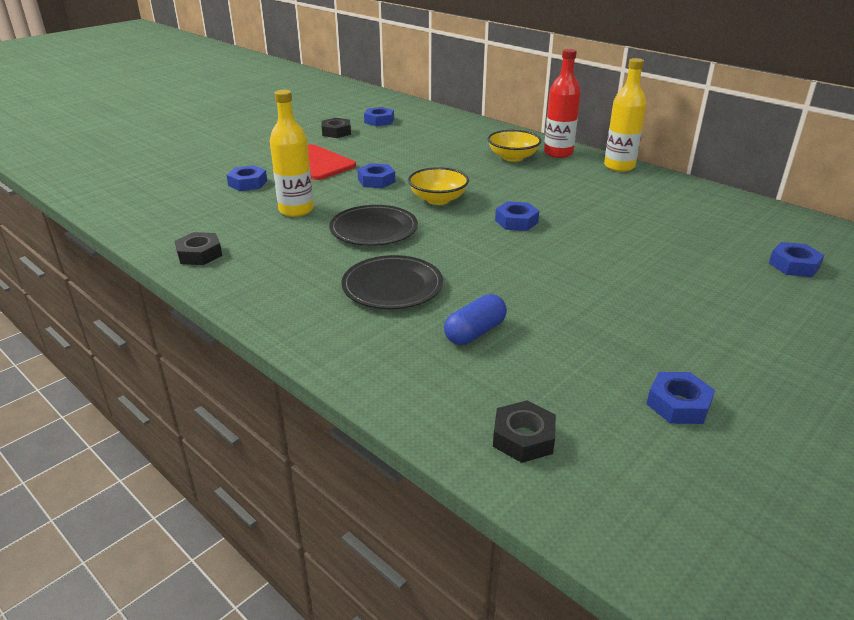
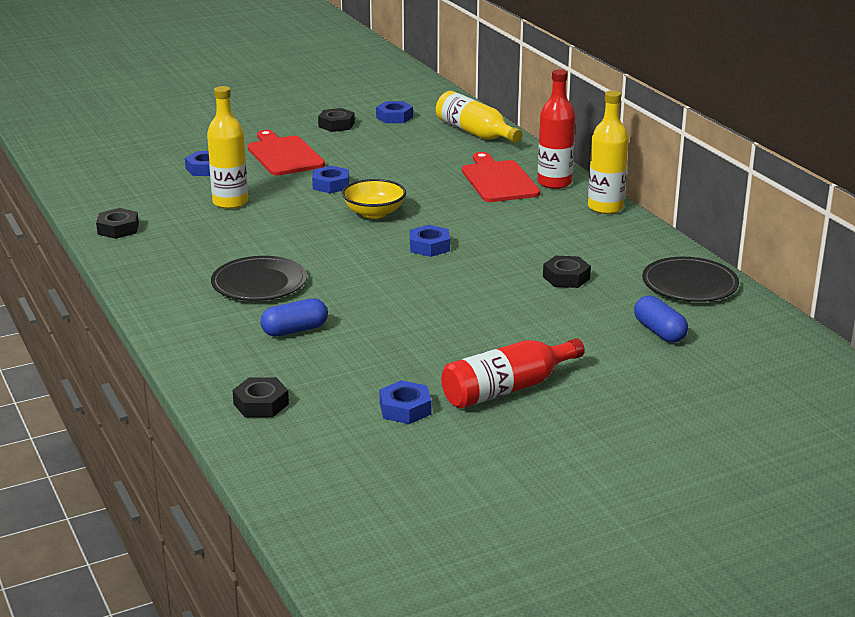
camera: 20 degrees right, 5 degrees down
black plate [329,205,418,246] -> black plate moved to [642,257,739,302]
yellow bowl [488,130,541,162] -> red cutting board [462,152,540,202]
blue nut [769,242,824,277] -> blue capsule [634,295,688,343]
none -> yellow bottle [436,91,522,143]
none -> red bottle [441,338,585,409]
none -> black nut [543,256,591,288]

